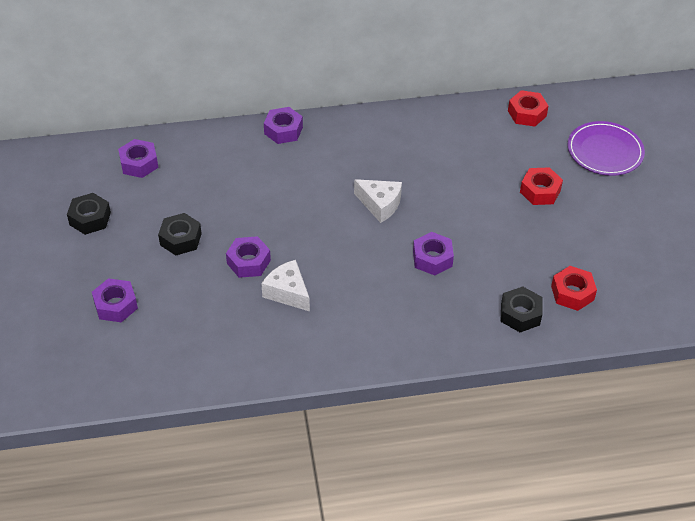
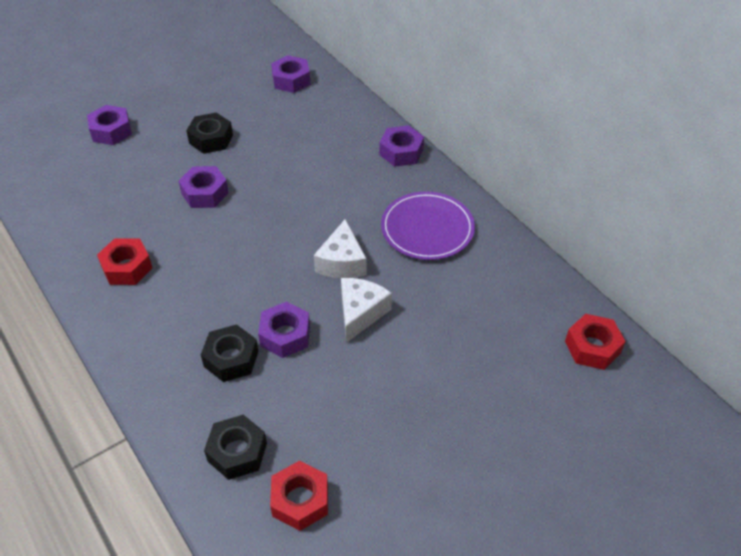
camera: 65 degrees right, 0 degrees up
black nut [67,193,111,235] -> black nut moved to [201,324,258,382]
white cheese [261,260,310,311] -> white cheese moved to [341,278,392,343]
red nut [520,167,563,205] -> red nut moved to [97,238,152,285]
purple plate [567,121,645,176] -> purple plate moved to [381,191,475,260]

